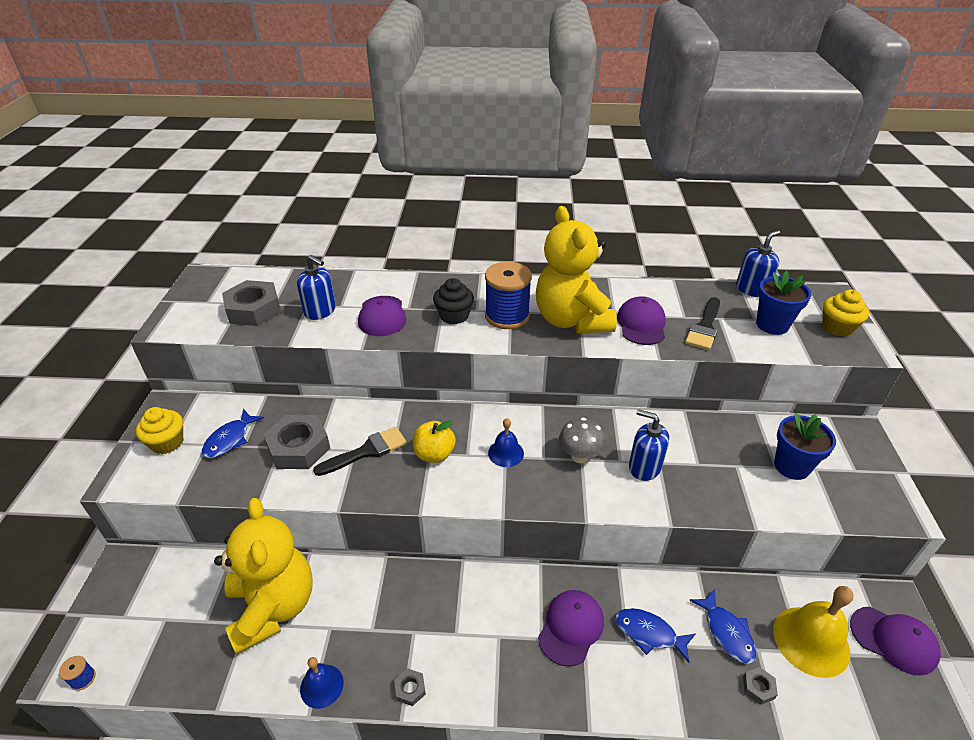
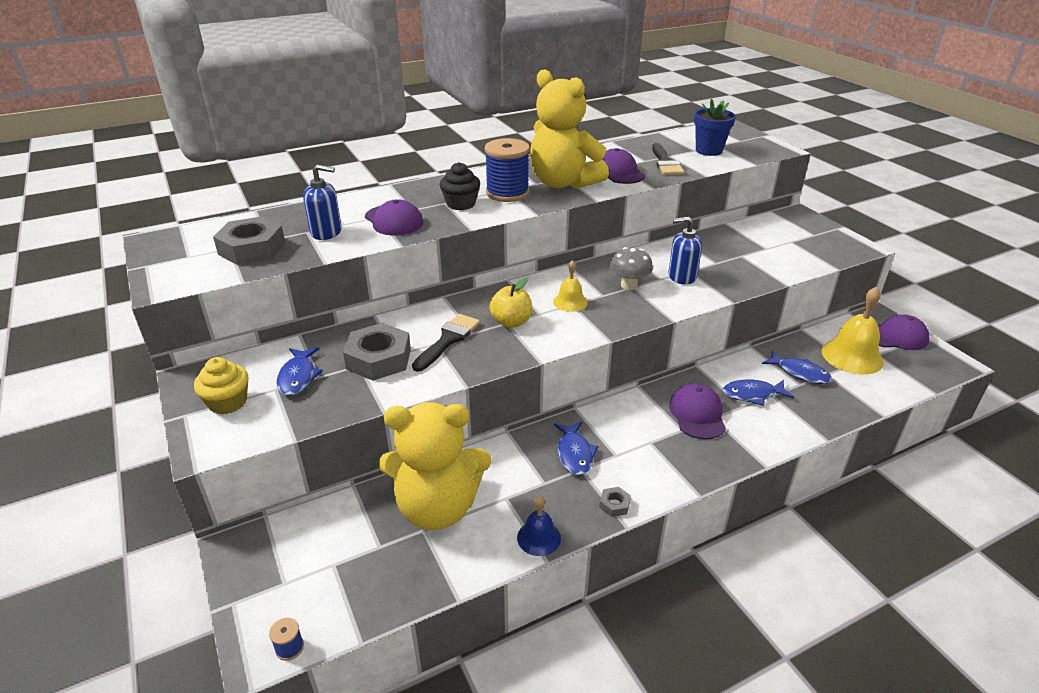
camera: 30 degrees left, 5 degrees down
yellow teddy bear [214,498,313,654] -> yellow teddy bear turned 135 degrees clockwise [379,402,491,530]
blue bell [488,418,524,467] -> yellow bell [553,260,587,312]
blue soap dispenser [736,230,780,298] -> none
grey nut [743,667,778,705] -> none
blue flower pot [774,413,836,480] -> none
yellow cupcake [822,289,869,337] -> none
none -> blue fish [554,422,598,475]

